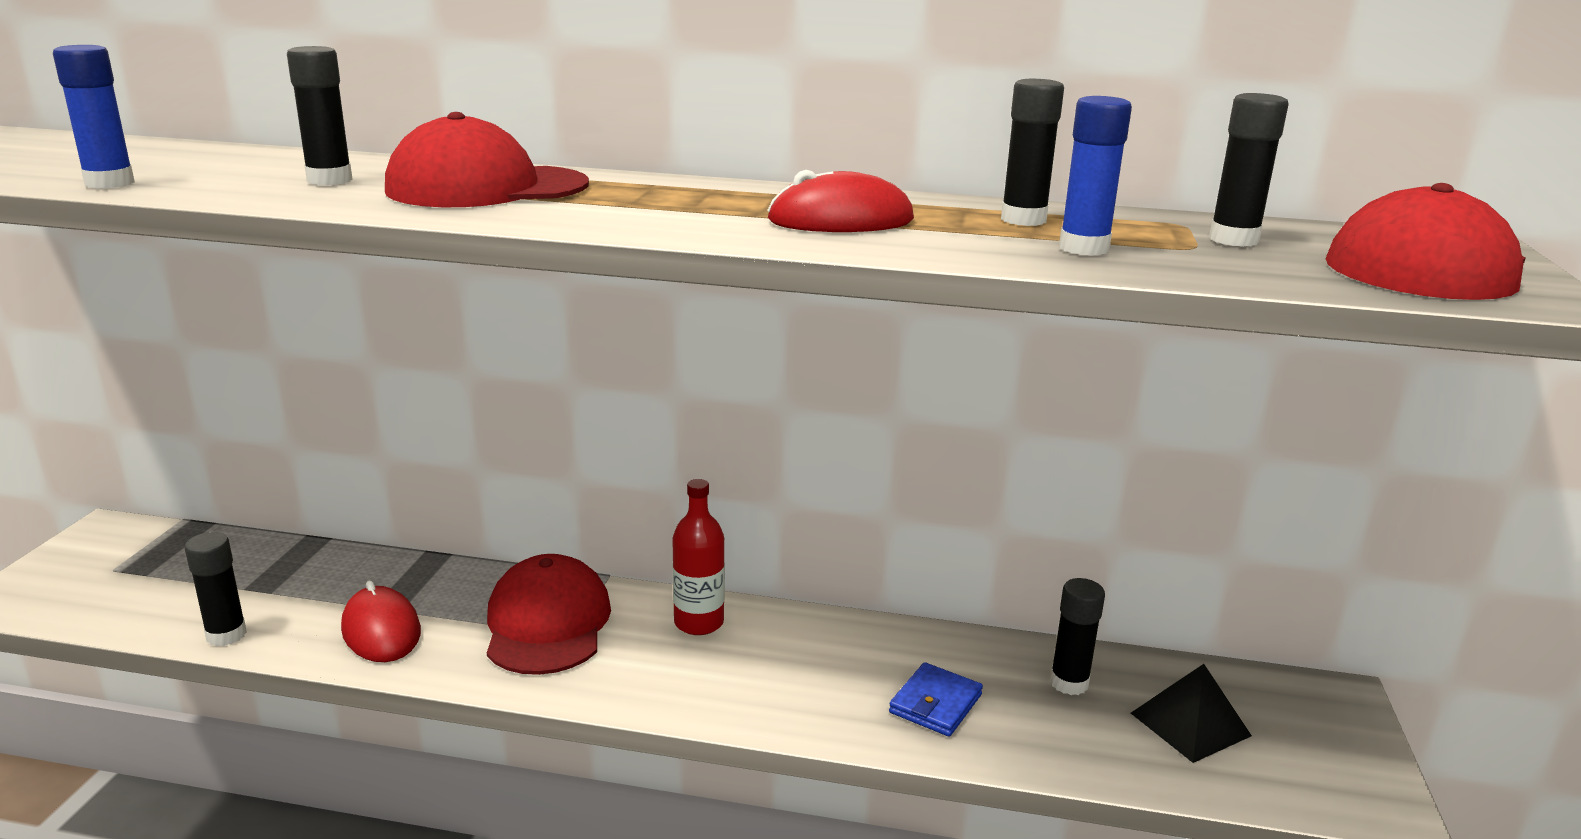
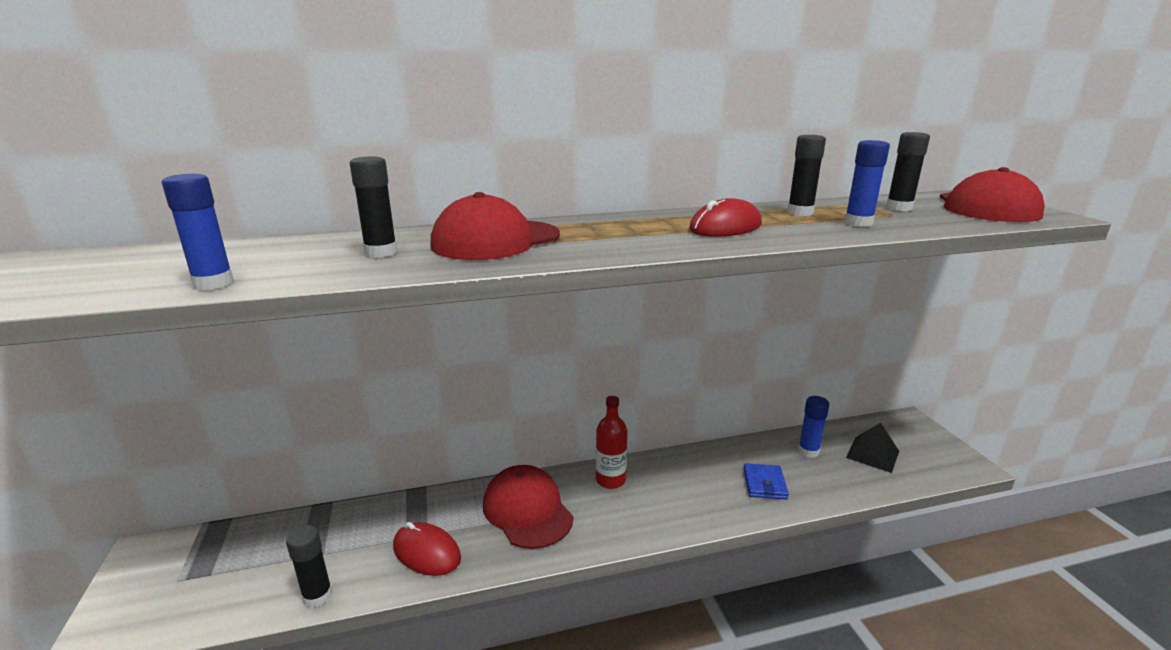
camera: 25 degrees left, 0 degrees up
black glue stick [1050,578,1105,695] -> blue glue stick [798,396,829,458]

